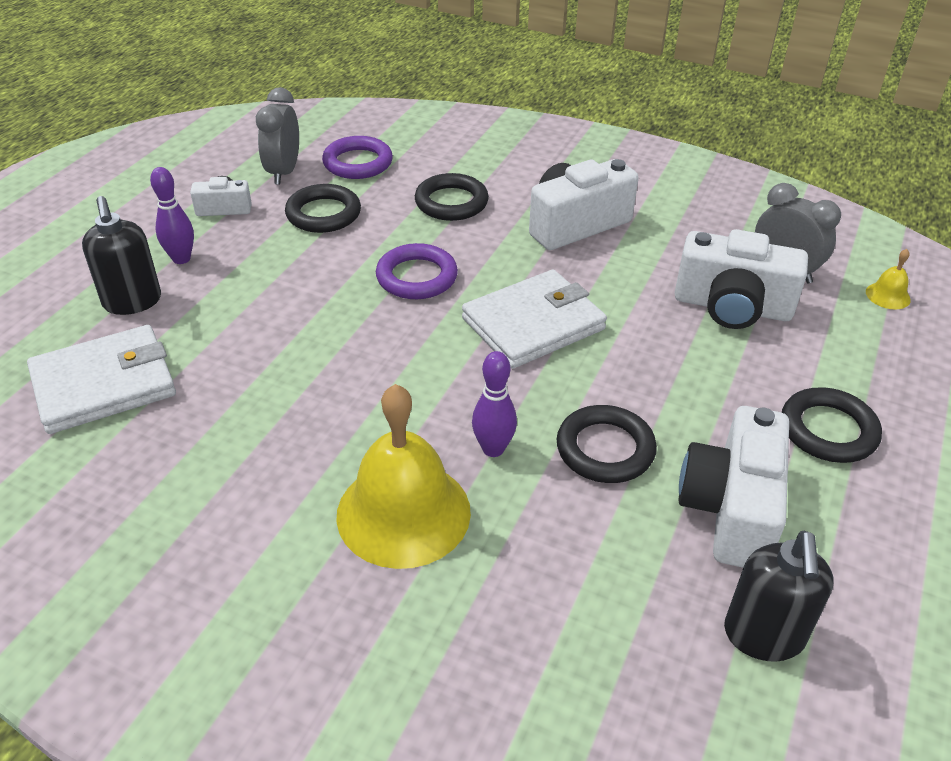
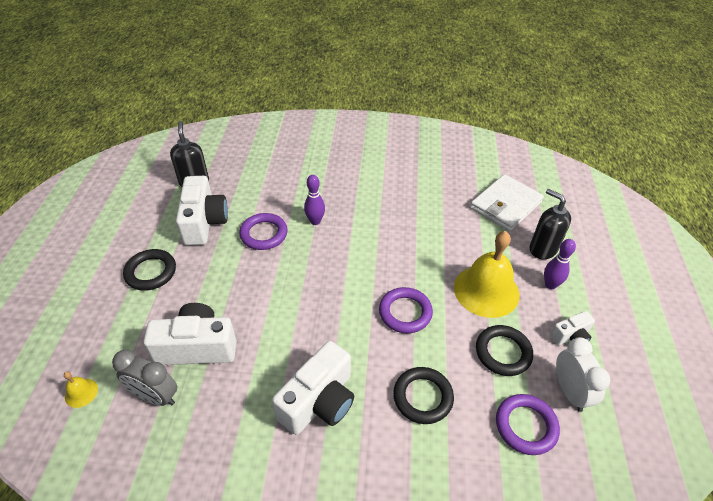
camera: 160 degrees right, 5 degrees up
grey clock [256,87,299,185] -> white clock [556,337,610,412]
yellow bell [336,384,471,569] -> yellow bell moved to [454,231,520,318]
white wallet [462,270,607,369] -> none
black ring [557,405,657,483] -> purple ring [239,213,288,250]

